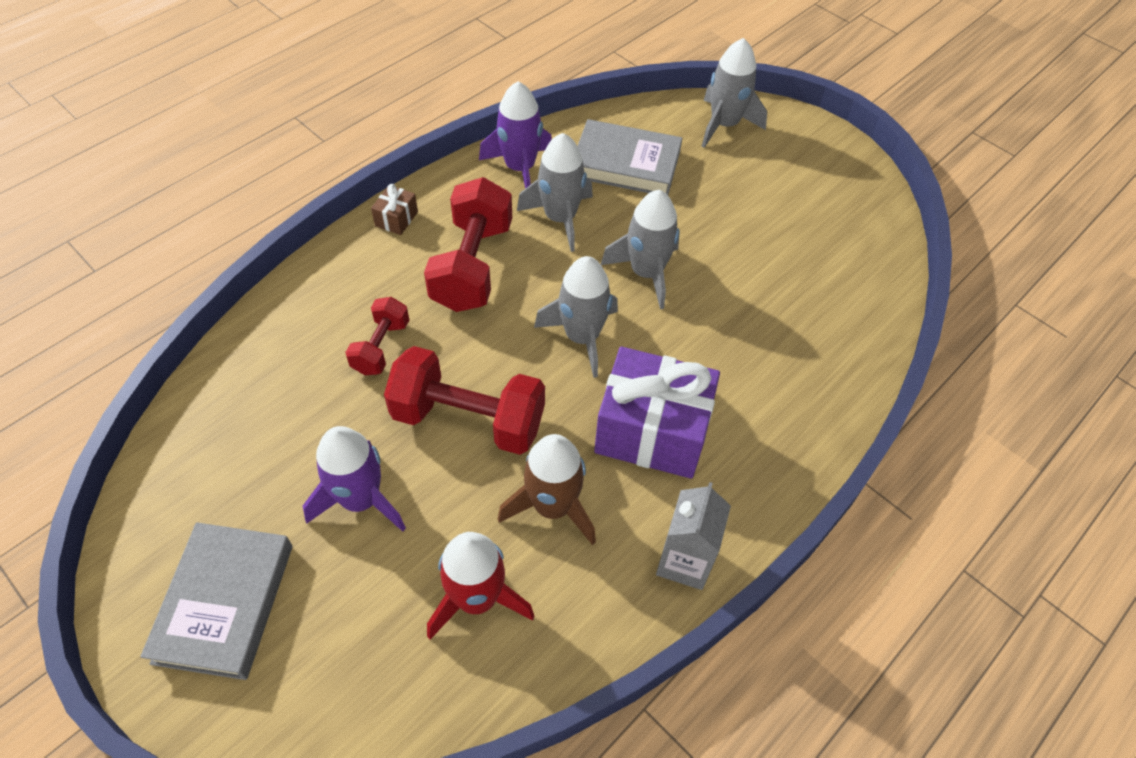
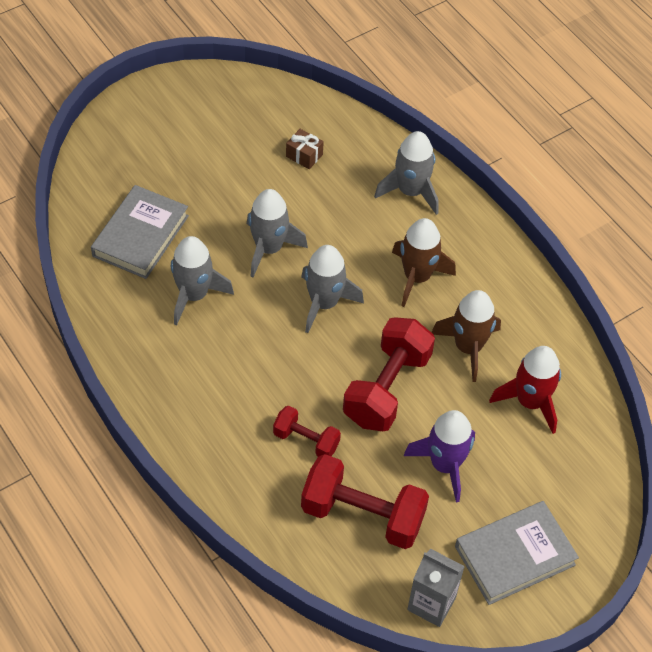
camera: 80 degrees left, 0 degrees up
grey book [140,522,292,680] -> grey book turned 45 degrees counterclockwise [455,501,579,605]
brown gift [371,184,418,235] -> brown gift moved to [286,129,324,169]
red dumbbell [424,177,512,312] -> red dumbbell moved to [301,454,429,549]
purple rocket [479,81,552,189] -> none
purple gift [594,347,720,479] -> brown rocket [392,218,456,307]
grey carton [656,482,731,590] -> grey carton moved to [407,549,465,627]
grey rocket [701,38,767,148] -> grey rocket moved to [374,131,439,215]

